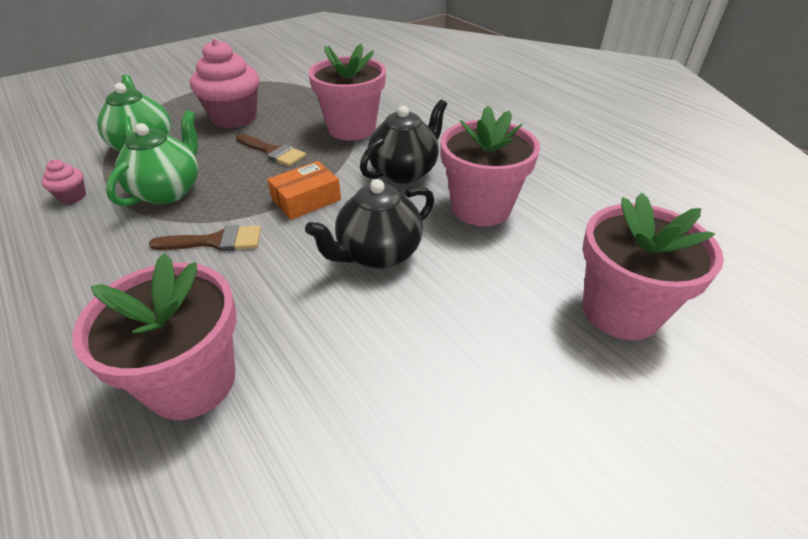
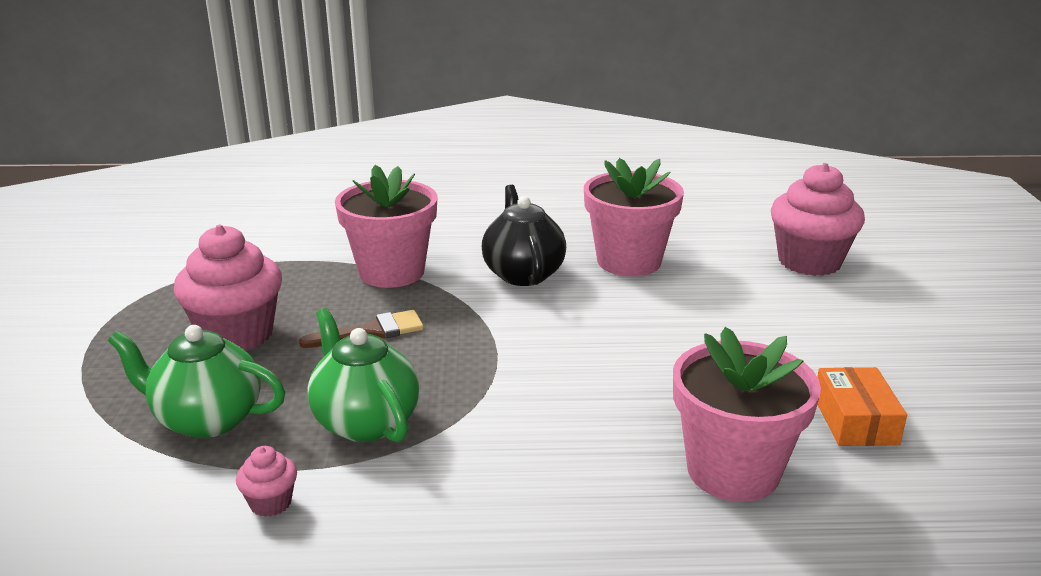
camera: 55 degrees left, 15 degrees down
brown brush [149,225,261,251] -> none
orange box [267,161,341,220] -> orange box moved to [817,367,907,446]
black teapot [305,179,434,269] -> none
pink flower pot [582,193,724,340] -> pink cupcake [771,163,865,276]

